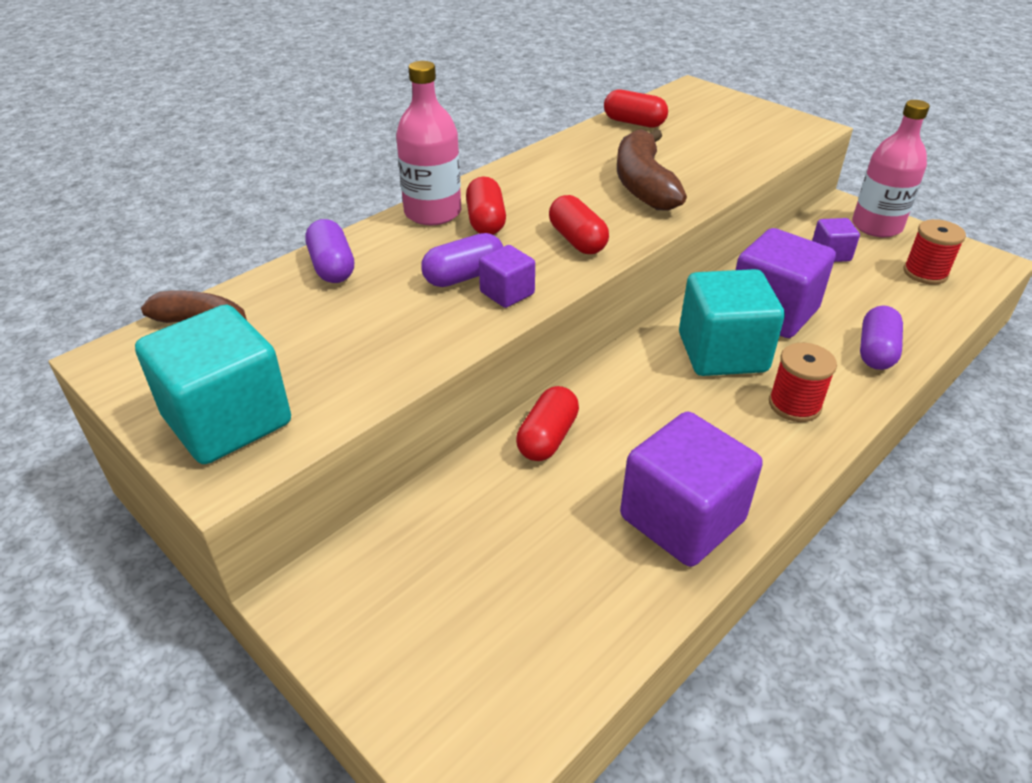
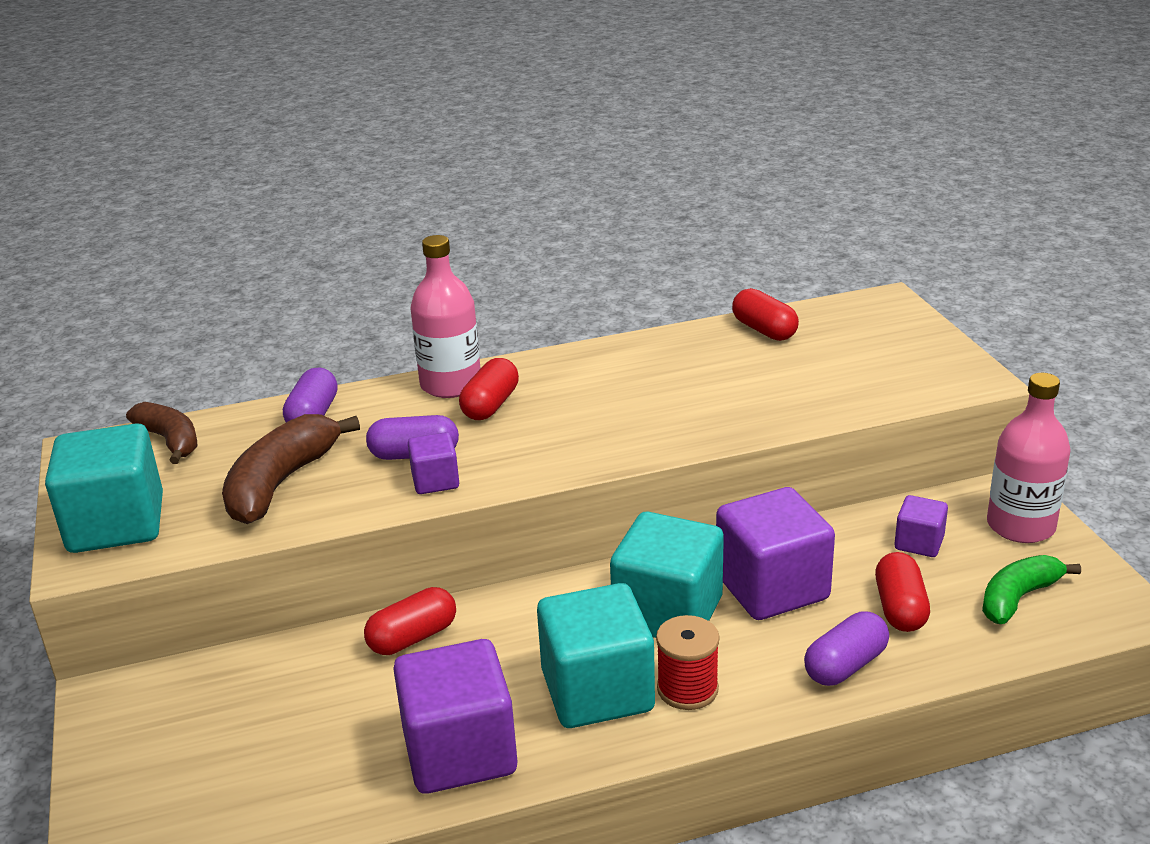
camera: 30 degrees right, 10 degrees down
red capsule [549,195,609,254] -> red capsule moved to [875,552,930,632]
brown banana [617,129,687,211] -> brown banana moved to [222,414,360,524]
red spool [903,219,966,285] -> green banana [982,555,1081,624]
none -> turquoise cube [537,583,655,728]

